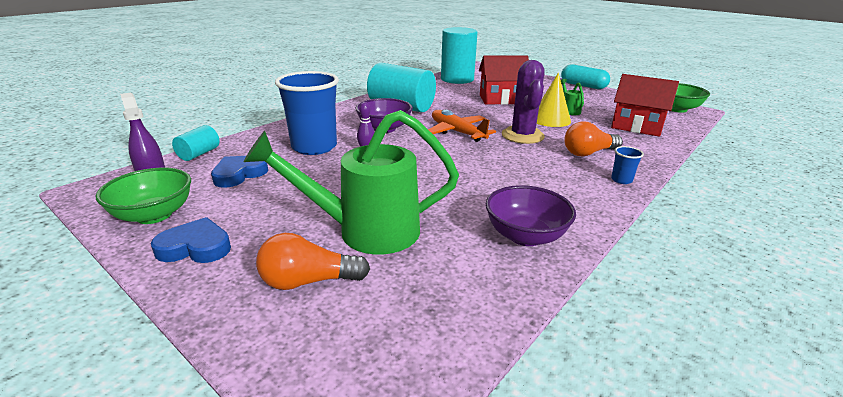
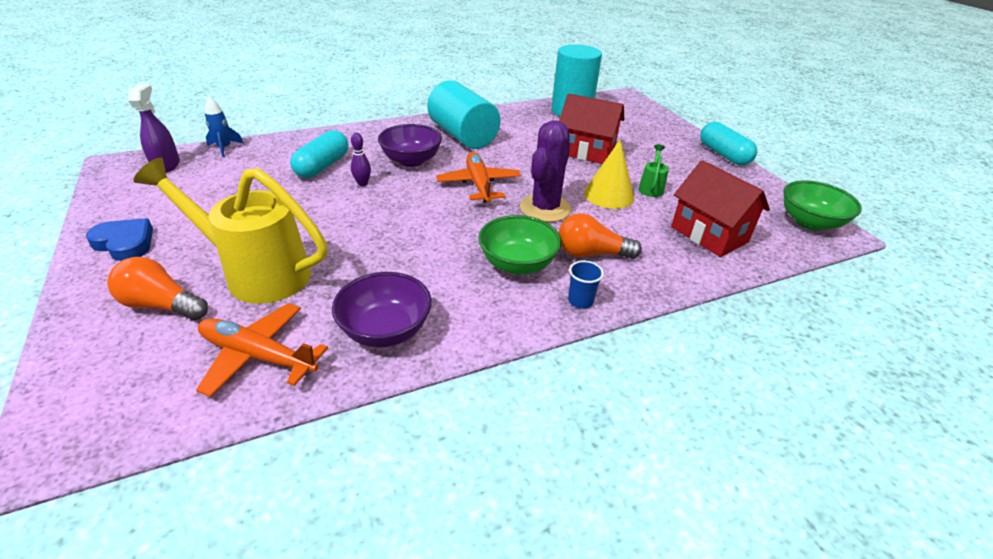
camera: 25 degrees right, 10 degrees up
green bowl [96,167,191,224] -> green bowl moved to [478,215,562,275]
turquoise cylinder [172,125,219,161] -> blue rocket [205,97,243,157]
blue heart [211,156,268,188] -> none
green watering can [243,110,459,254] -> yellow watering can [133,157,327,304]
blue cup [275,71,339,155] -> turquoise capsule [290,130,348,178]
none -> orange plane [196,303,328,397]

